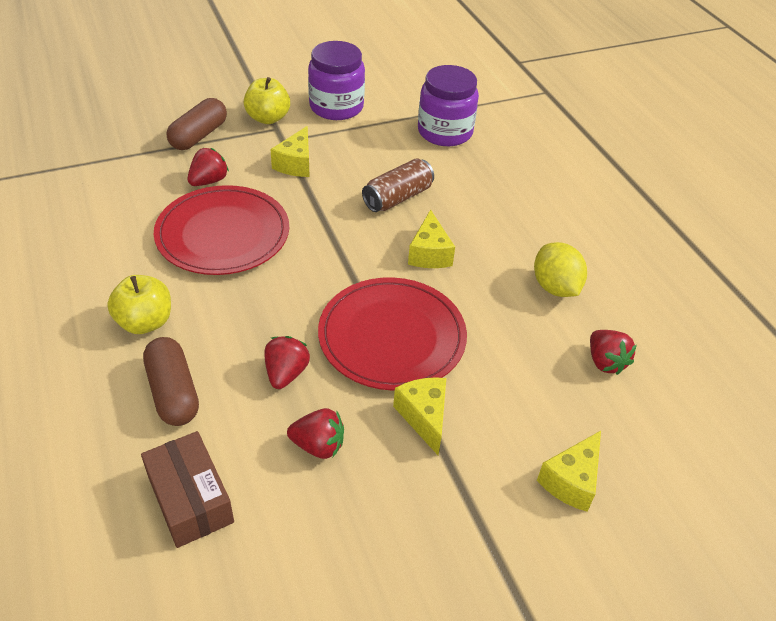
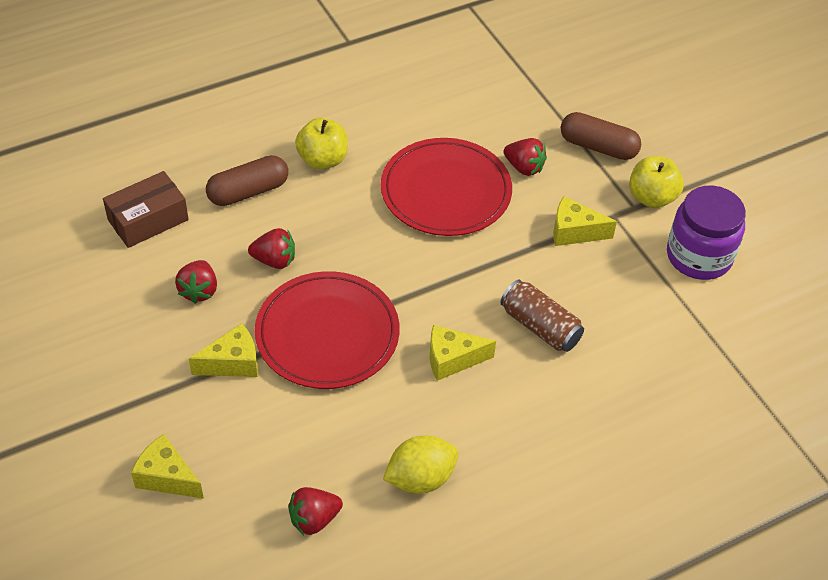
camera: 85 degrees right, 5 degrees up
purple jar [418,65,479,146] -> none

